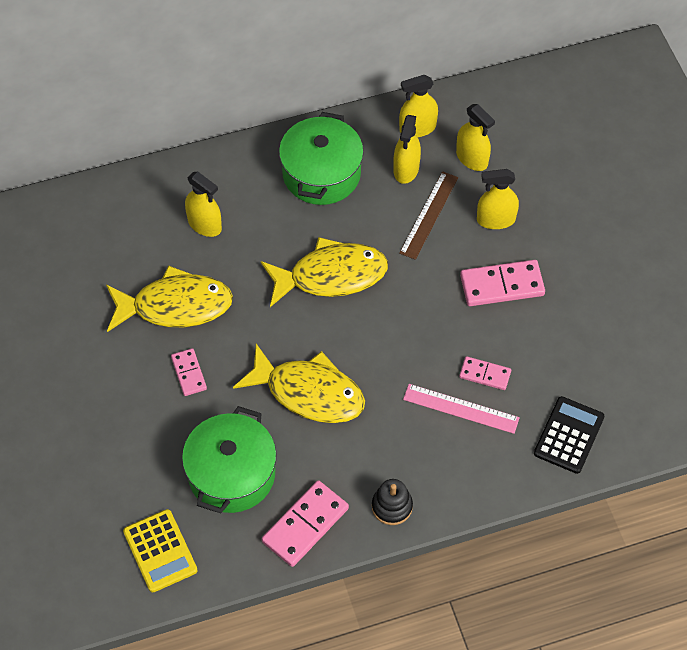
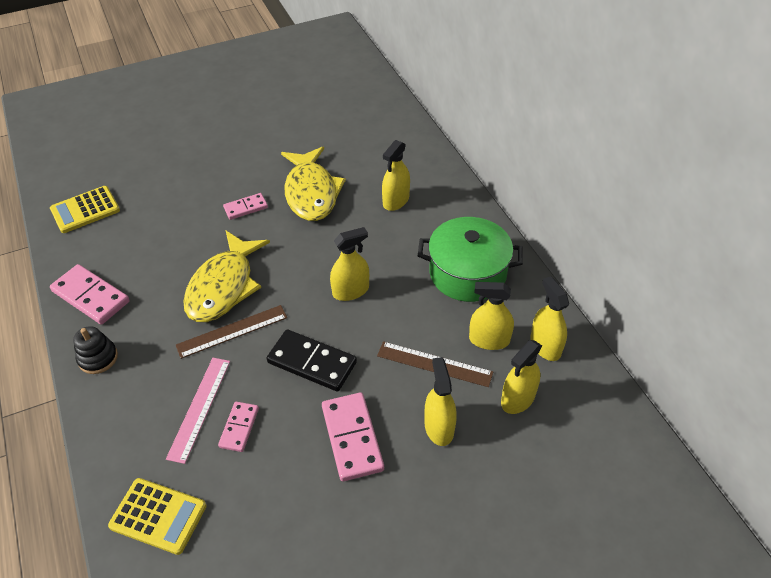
camera: 85 degrees right, 10 degrees down
green pot [182,406,277,513] -> none
yellow fish [261,237,388,307] -> yellow spray bottle [330,227,369,301]
black calculator [534,396,604,474] -> yellow calculator [108,478,206,555]
none -> brown ruler [176,305,287,359]
none -> black domino [267,330,357,392]

